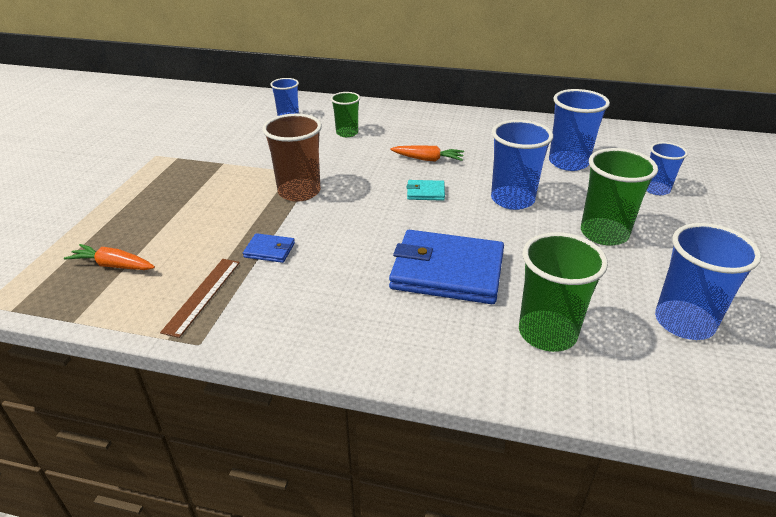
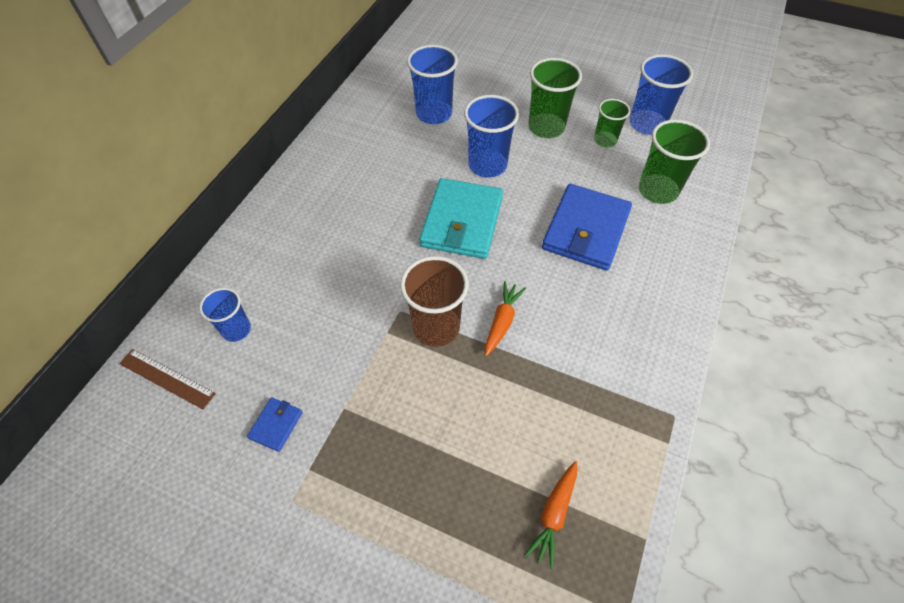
camera: 80 degrees left, 20 degrees up
brown ruler [160,259,240,338] -> brown ruler moved to [119,349,216,410]
blue wallet [243,233,295,263] -> blue wallet moved to [247,397,303,452]
green cup [331,92,360,137] -> green cup moved to [594,99,630,147]
orange carrot [390,146,464,162] -> orange carrot moved to [485,281,526,356]
turquoise wallet [407,180,445,201] -> turquoise wallet [419,178,503,259], size x2.31
blue cup [647,142,688,195] -> none

